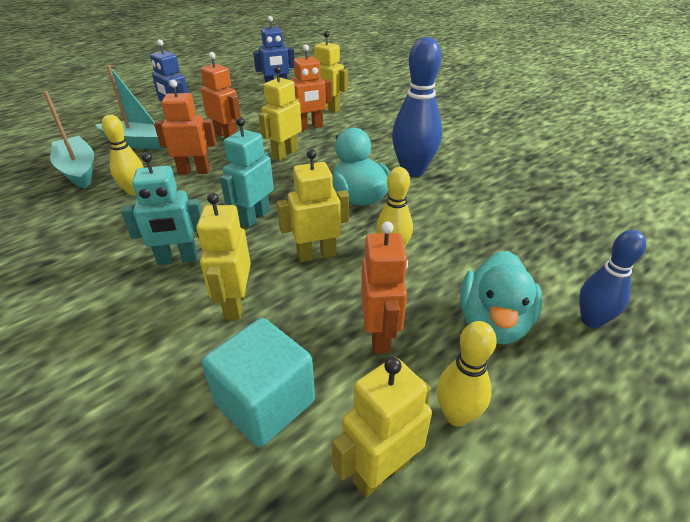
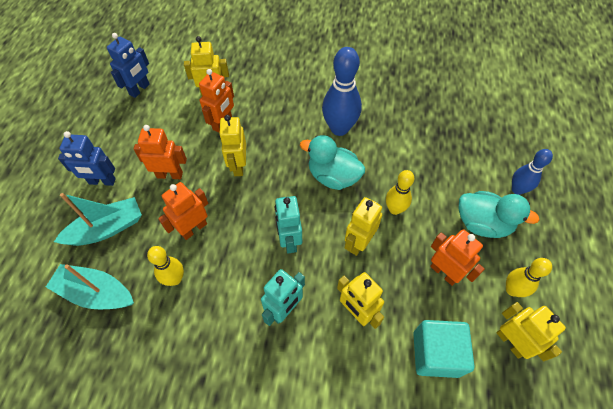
camera: 40 degrees left, 20 degrees up
yellow robot [332,357,432,498] -> yellow robot turned 135 degrees clockwise [496,302,566,361]
turquoise duck [460,251,542,344] -> turquoise duck turned 45 degrees counterclockwise [459,191,539,238]

